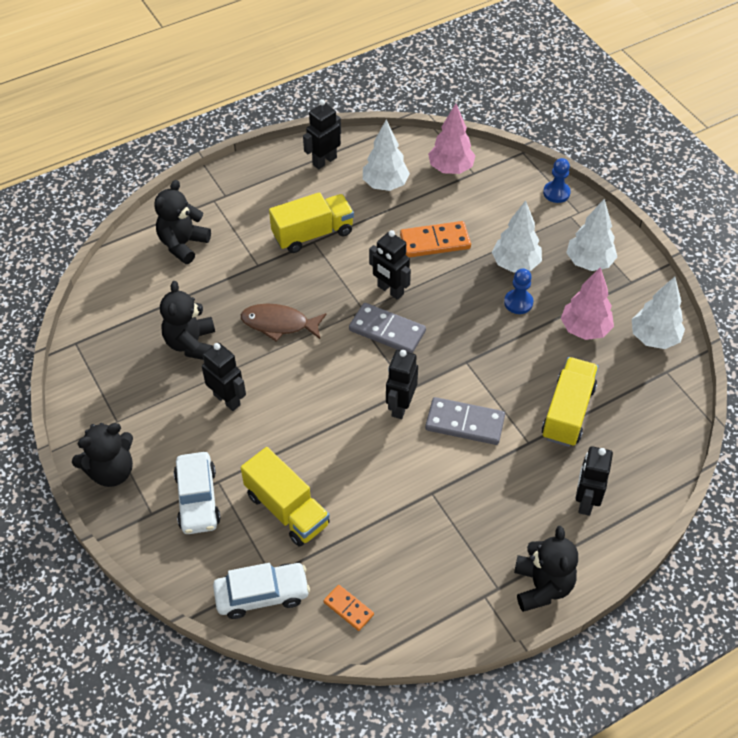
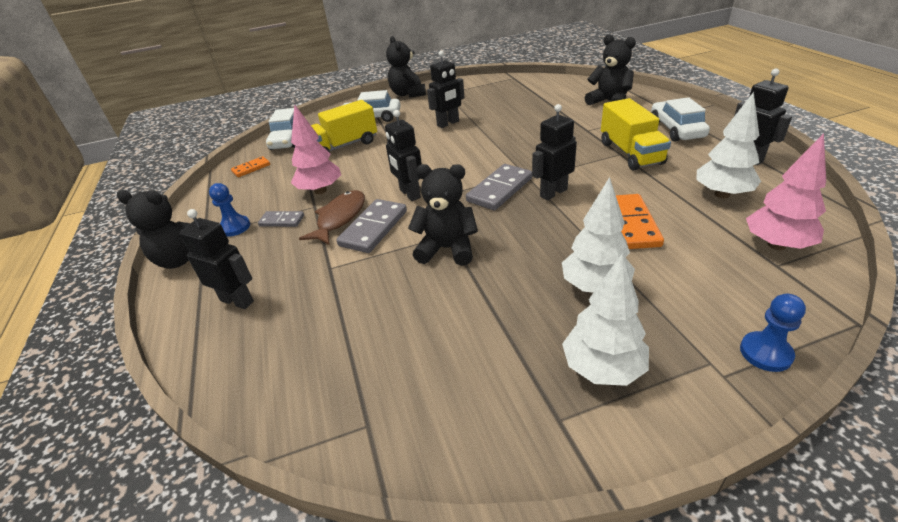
camera: 105 degrees right, 15 degrees down
black teddy bear [160,281,215,360] -> black teddy bear moved to [408,164,478,266]
brown fish [241,304,327,342] -> brown fish moved to [299,190,365,245]
black robot [386,350,418,419] -> black robot turned 150 degrees counterclockwise [385,110,422,201]
blue pawn [504,268,533,314] -> blue pawn moved to [209,183,250,237]
yellow truck [542,357,598,447] -> none
pink tree [561,267,614,340] -> pink tree moved to [291,104,341,194]
white tree [632,277,685,349] -> none
none -> grey domino [258,211,304,227]
none -> white car [651,97,710,142]

